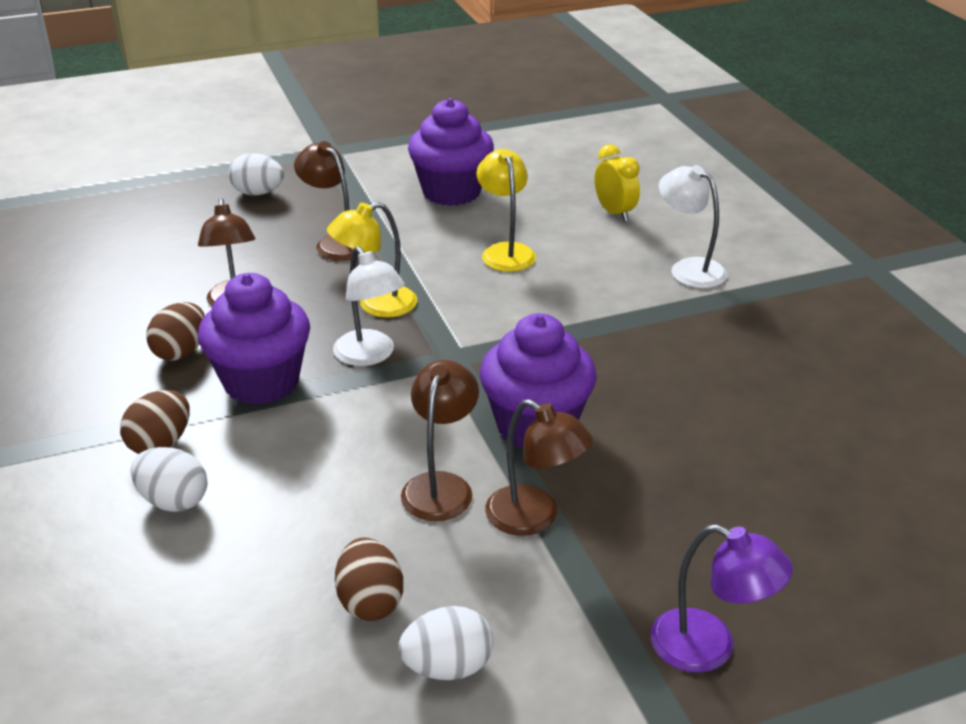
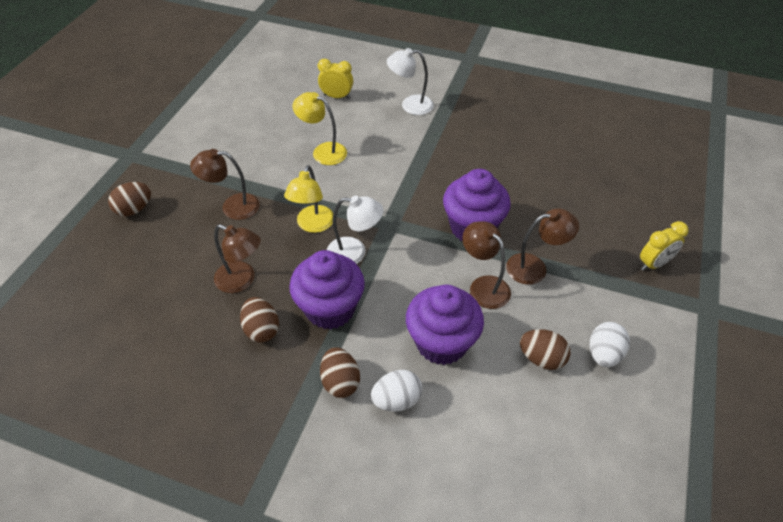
camera: 50 degrees left, 15 degrees up
white egg [229,153,284,195] -> brown egg [108,182,151,216]
purple cupcake [408,98,494,206] -> purple cupcake moved to [406,284,484,365]
purple lamp [651,524,793,673] -> yellow clock [640,221,689,271]

